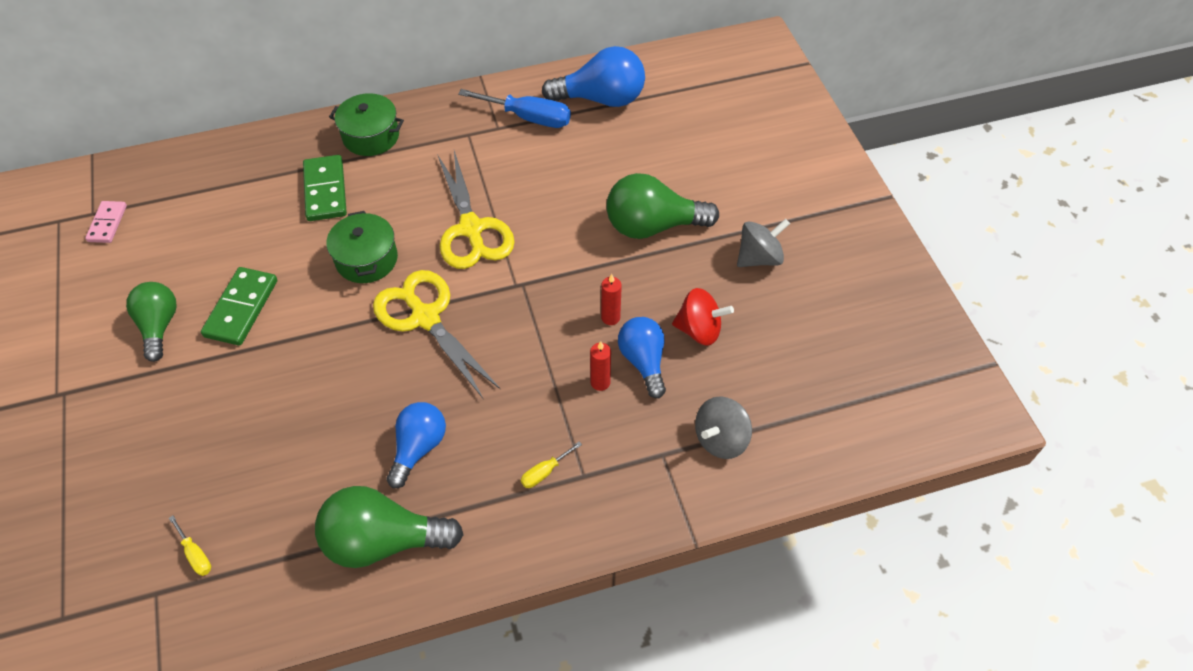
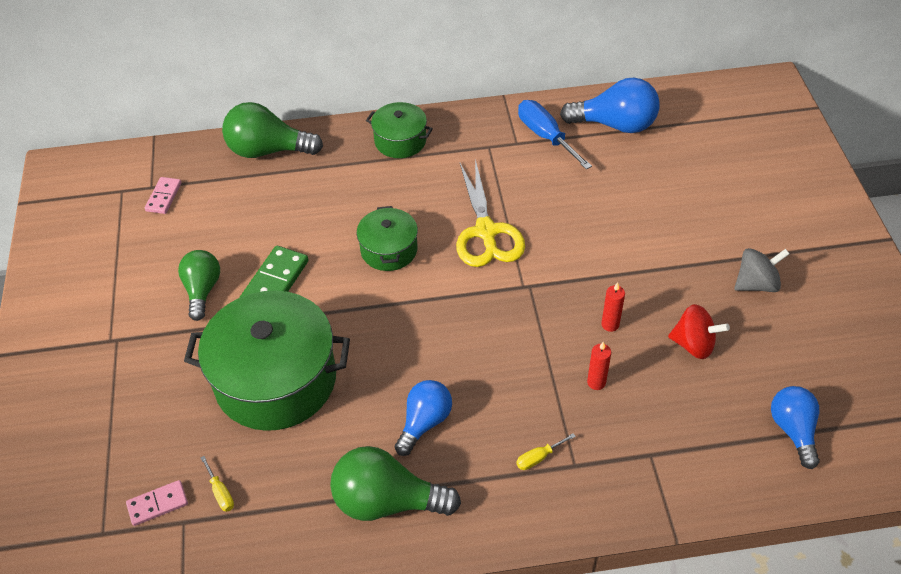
camera: 10 degrees right, 5 degrees down
green domino [303,155,347,221] -> none
yellow scissors [373,270,500,398] -> none
blue screwdriver [458,89,571,128] -> blue screwdriver turned 150 degrees counterclockwise [518,100,592,170]
green light bulb [606,173,719,239] -> green light bulb moved to [222,102,323,158]
blue light bulb [618,317,666,398] -> blue light bulb moved to [771,386,820,469]
grey spinning top [695,396,752,459] -> none
none -> pink domino [126,480,188,526]
none -> green pot [184,290,350,431]

